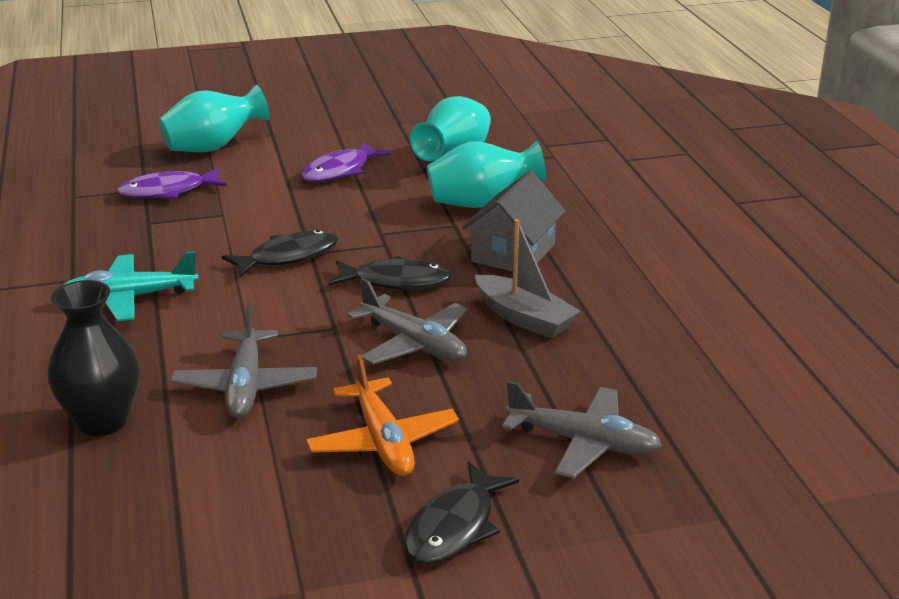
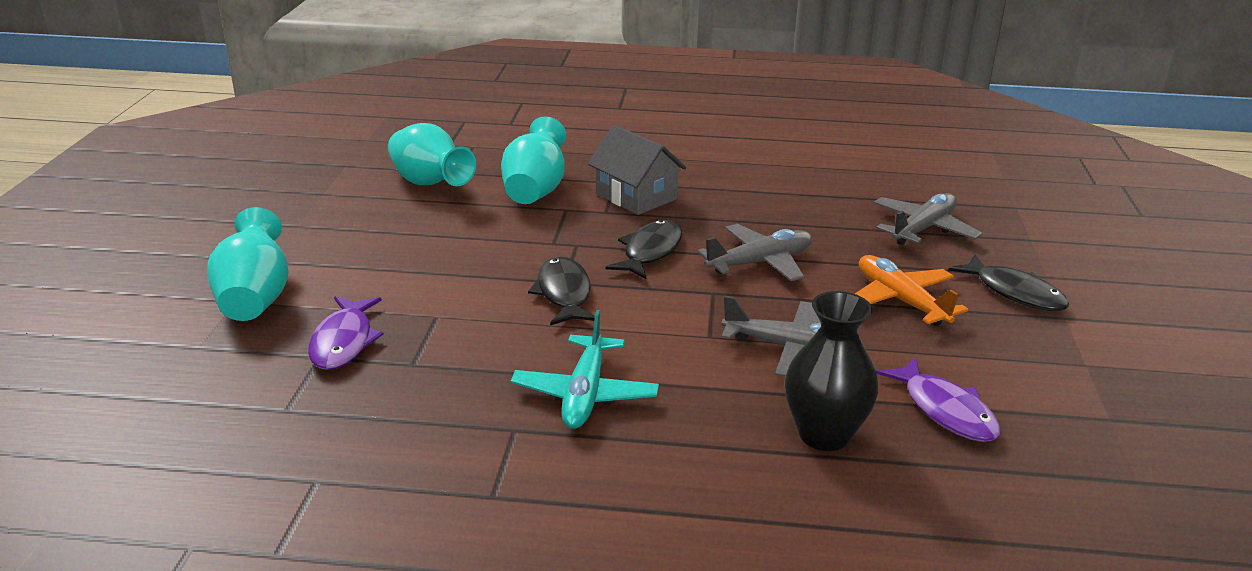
camera: 70 degrees left, 0 degrees up
purple fish [300,142,391,182] -> purple fish moved to [876,357,1000,442]
orange plane [307,355,459,476] -> orange plane turned 120 degrees counterclockwise [855,255,968,326]
grey boat [475,219,580,338] -> none

